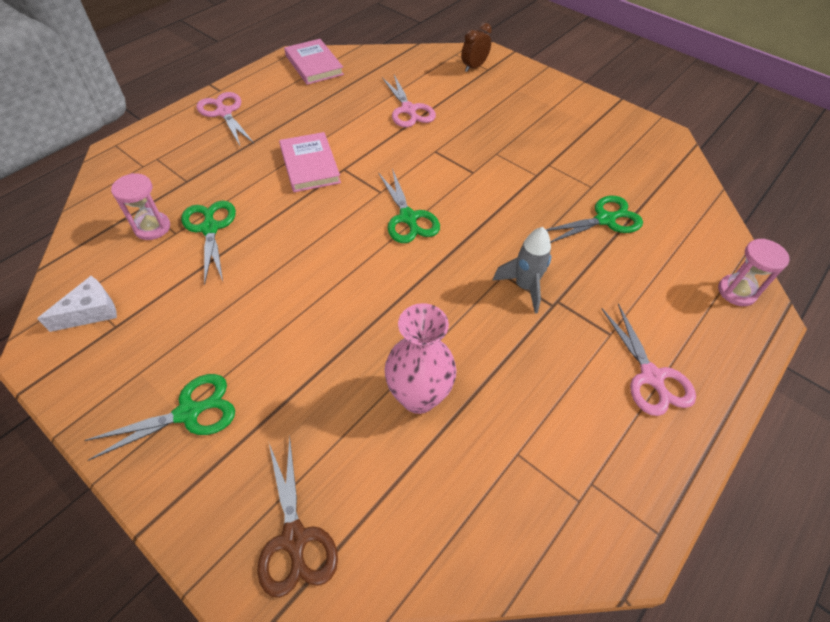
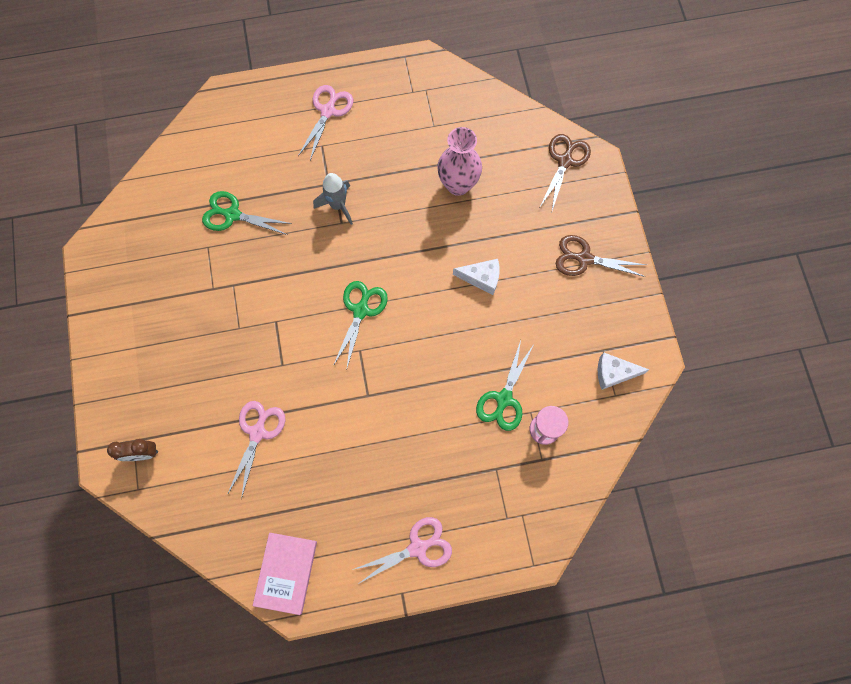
camera: 140 degrees left, 20 degrees up
green scissors [84,374,235,461] -> brown scissors [555,235,646,277]
pink scissors [196,92,254,146] -> pink scissors turned 120 degrees counterclockwise [352,517,452,584]
pink book [279,132,341,192] -> none
pink hourglass [718,239,790,306] -> none
none -> white cheese [453,259,500,295]

